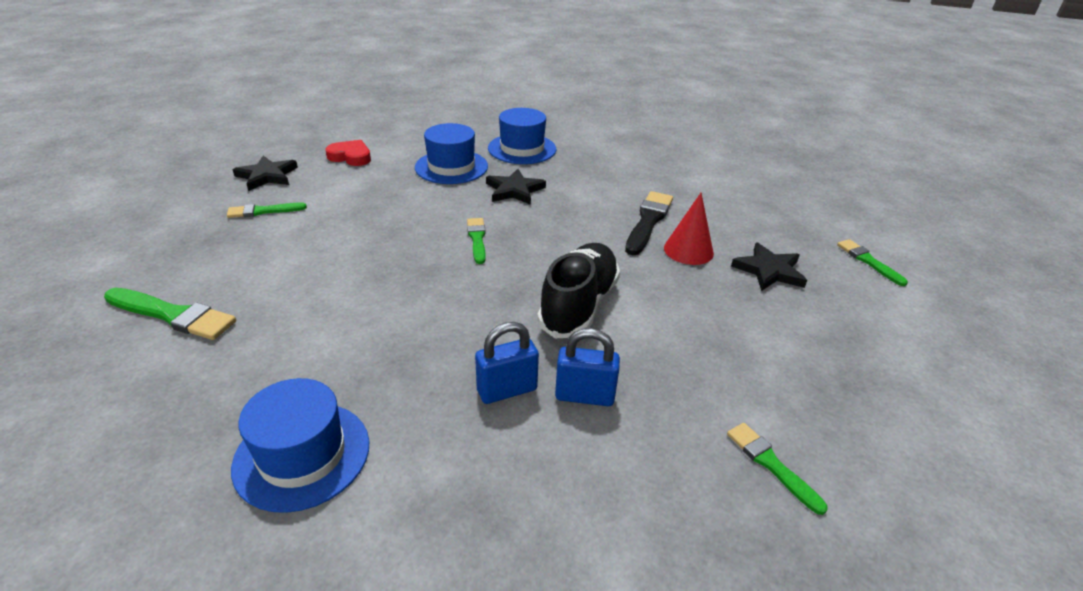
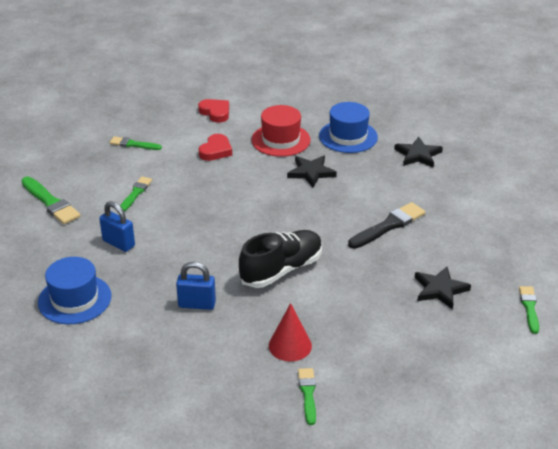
camera: 30 degrees right, 0 degrees up
black star [232,156,298,191] -> black star moved to [394,137,443,167]
blue hat [415,123,488,184] -> red hat [252,105,311,157]
green brush [467,218,486,264] -> green brush moved to [120,177,152,211]
blue padlock [555,328,620,406] -> blue padlock moved to [99,201,135,252]
red cone [664,193,714,265] -> red cone moved to [269,303,312,361]
none -> red heart [198,134,232,161]

